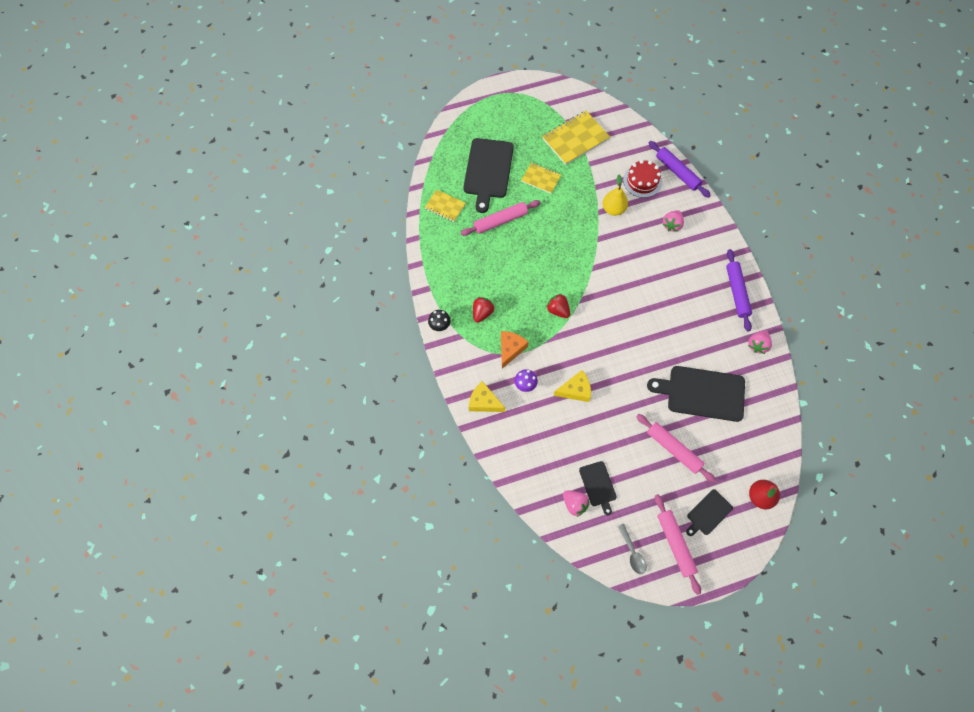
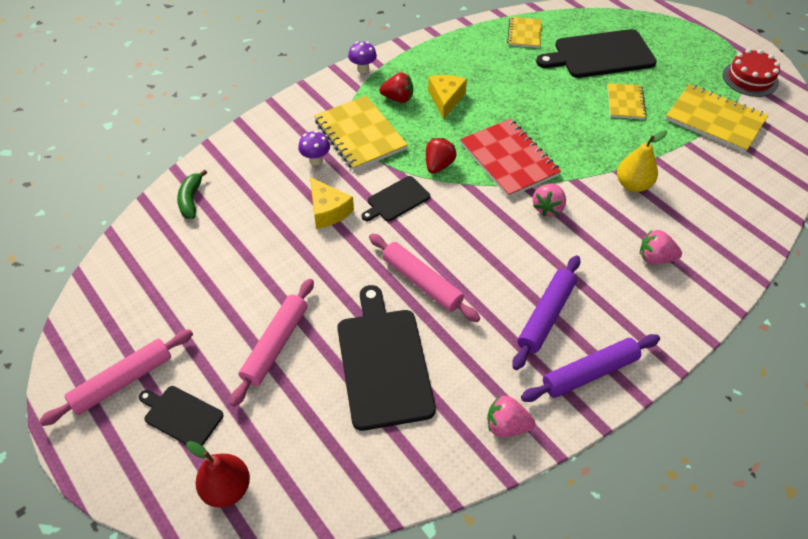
camera: 70 degrees right, 15 degrees down
black mushroom [428,310,451,331] -> purple mushroom [348,42,377,73]
pink rolling pin [461,200,540,236] -> pink rolling pin moved to [369,234,480,322]
yellow cheese [469,381,505,412] -> yellow cheese moved to [428,75,467,119]
orange cheese [501,331,528,369] -> yellow notebook [314,96,408,171]
pink strawberry [563,491,590,517] -> pink strawberry moved to [533,184,566,216]
black cutting board [579,461,617,516] -> black cutting board moved to [362,176,430,221]
grey spoon [618,524,647,574] -> none
red cake [623,160,662,198] -> red cake moved to [723,49,780,97]
purple rolling pin [649,141,711,198] -> purple rolling pin moved to [512,255,580,370]
none -> green banana [177,169,208,219]
none -> red notebook [460,119,561,198]

